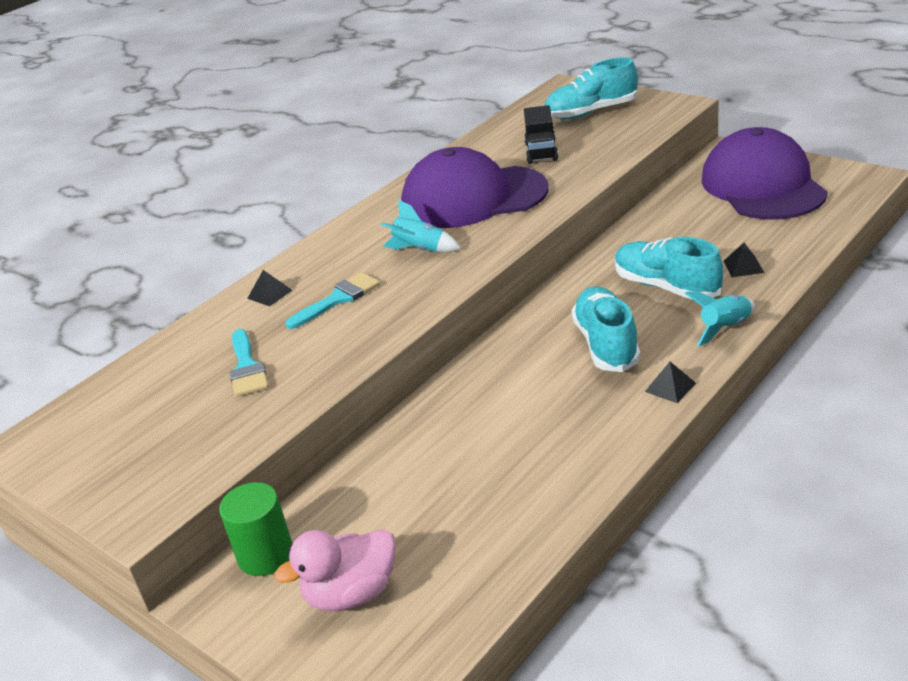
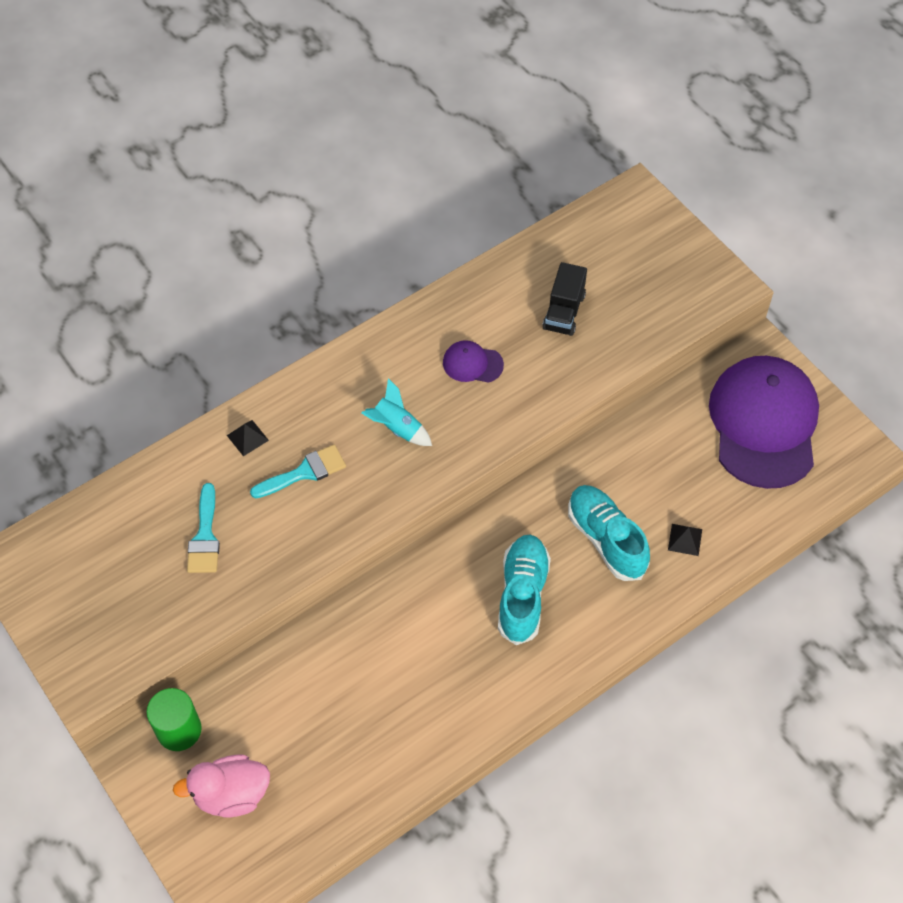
camera: 10 degrees right, 25 degrees up
purple cap [401,147,549,228] -> purple cap [443,340,504,383], size x0.41
turquoise shoe [545,57,638,119] -> none
black pyramid [645,362,696,403] -> none
turquoise rocket [685,291,755,346] -> none

